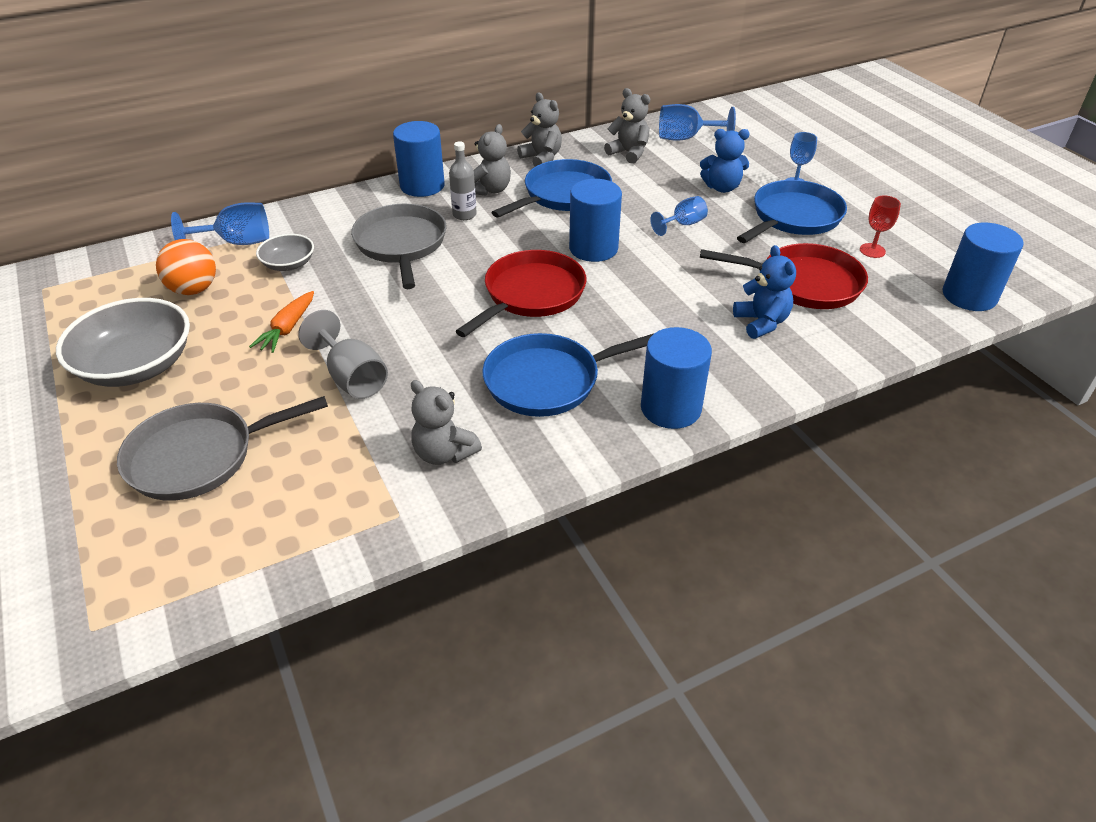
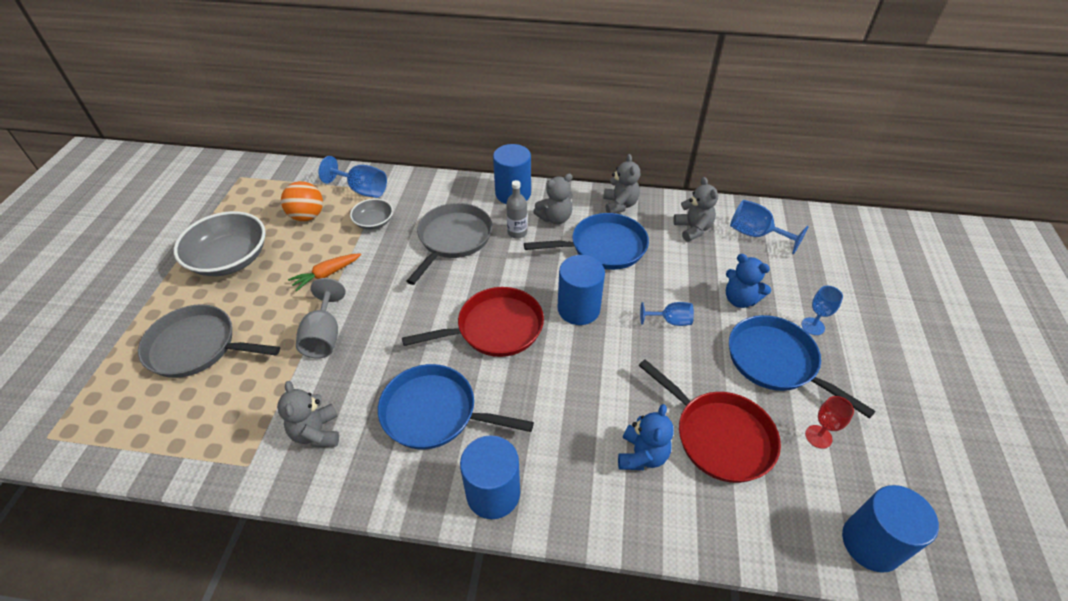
camera: 35 degrees right, 5 degrees up
blue pan [737,180,847,243] -> blue pan turned 120 degrees counterclockwise [729,315,876,419]

